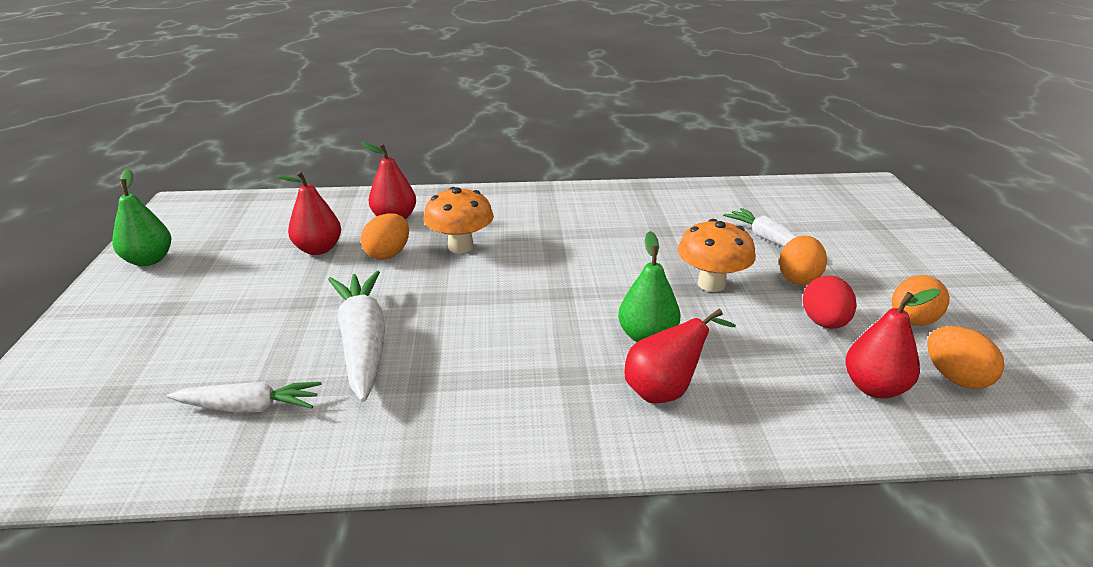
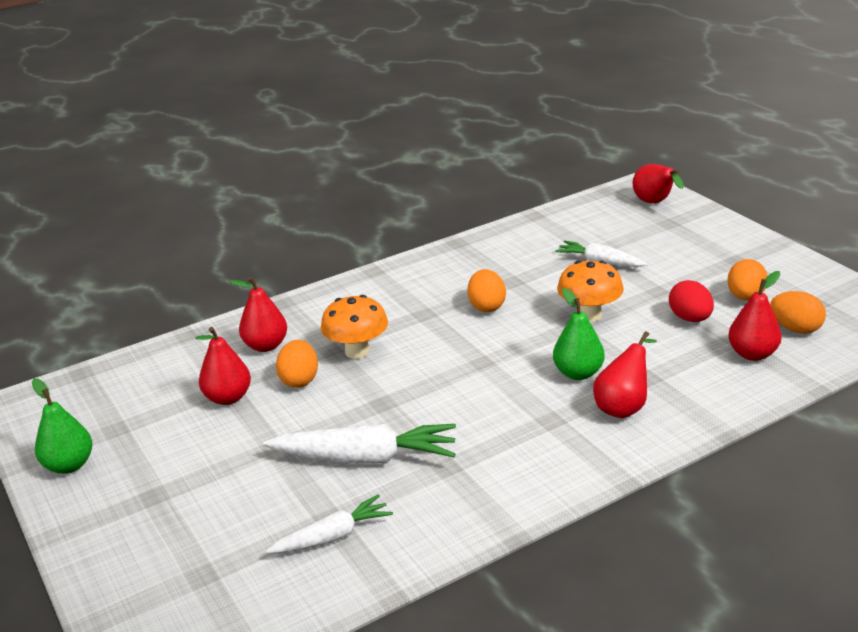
camera: 25 degrees left, 0 degrees up
white carrot [328,271,386,402] -> white carrot turned 135 degrees clockwise [263,424,456,464]
orange egg [779,236,827,285] -> orange egg moved to [467,269,506,312]
none -> red pear [633,164,684,203]

